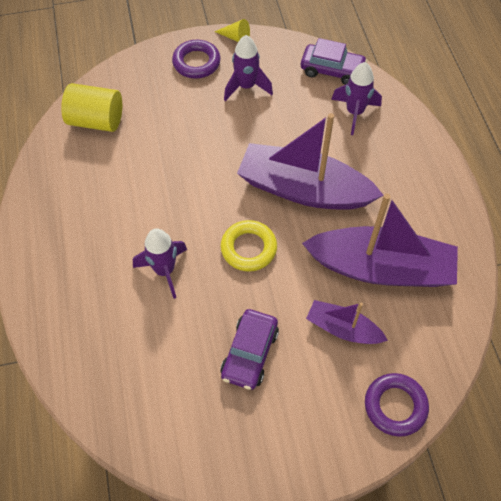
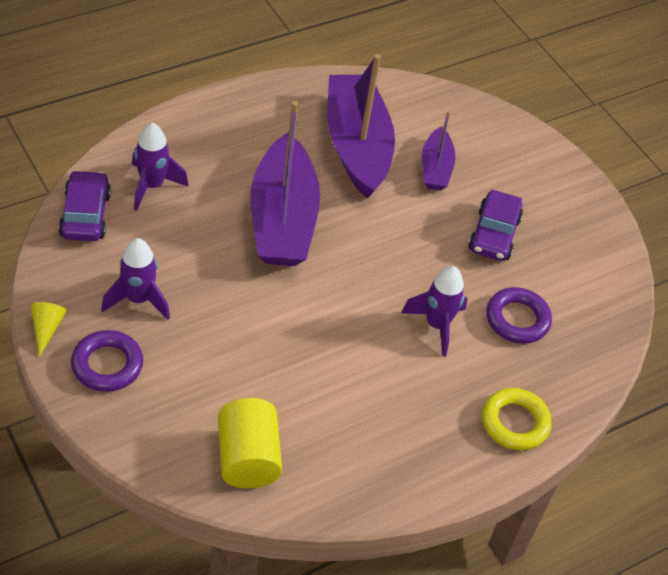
camera: 115 degrees left, 10 degrees down
yellow ring [220,220,277,272] -> yellow ring moved to [482,388,552,450]
purple car [221,309,279,390] -> purple car turned 105 degrees clockwise [468,190,523,261]
purple ring [365,373,429,437] -> purple ring moved to [486,287,552,344]

